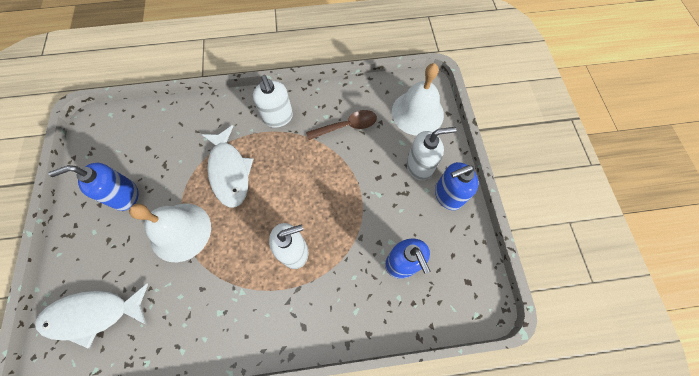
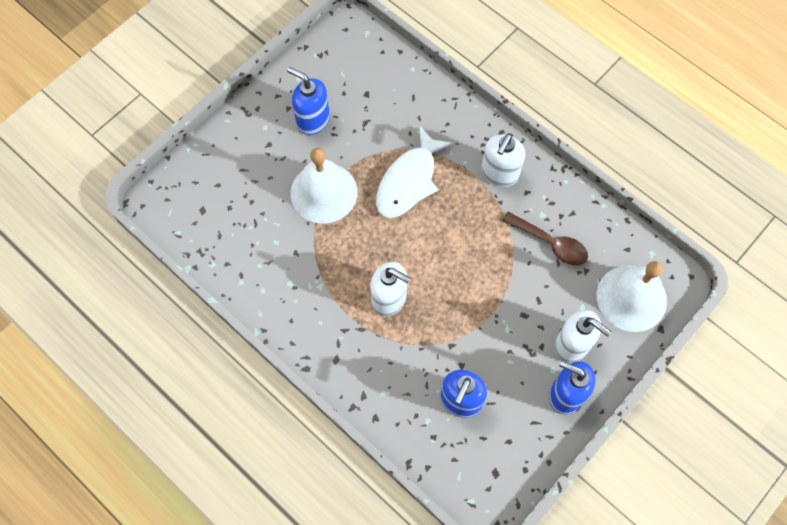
camera: 50 degrees right, 0 degrees up
white fish [35,284,148,348] -> none

